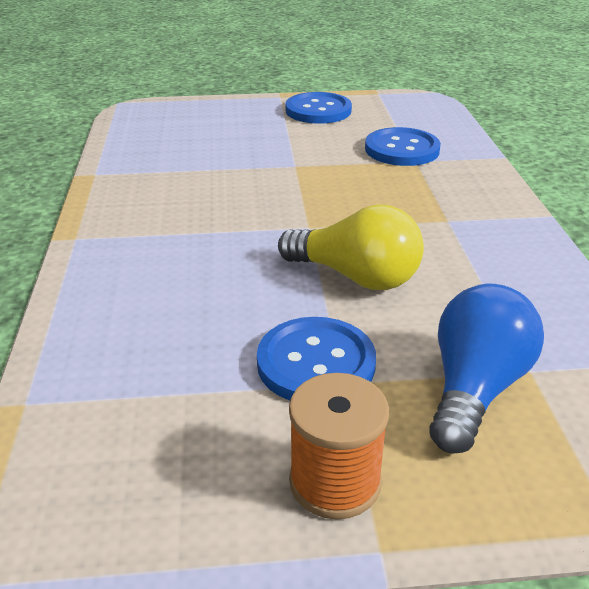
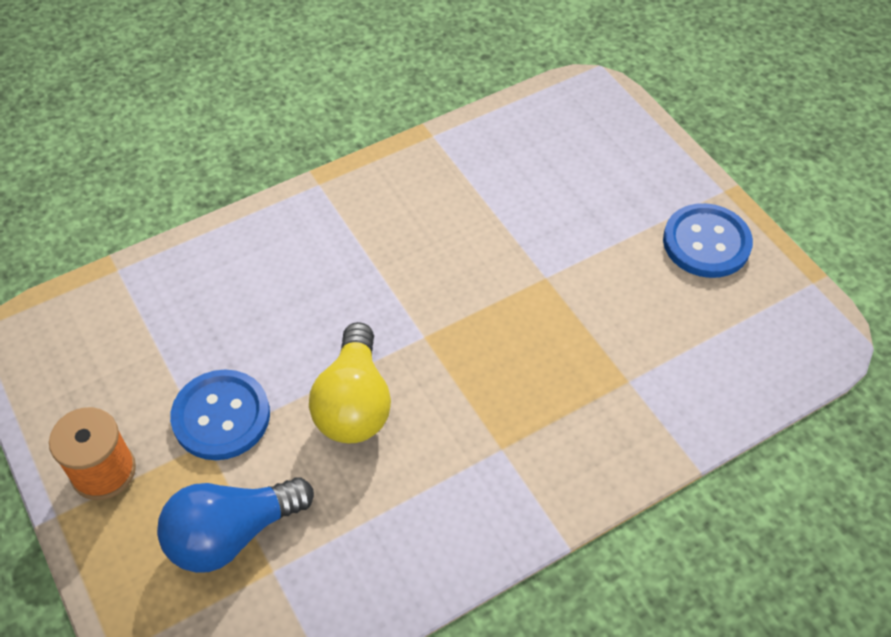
camera: 65 degrees right, 20 degrees up
blue button [365,127,441,166] -> none
blue light bulb [429,284,544,453] -> blue light bulb turned 150 degrees clockwise [157,477,314,573]

